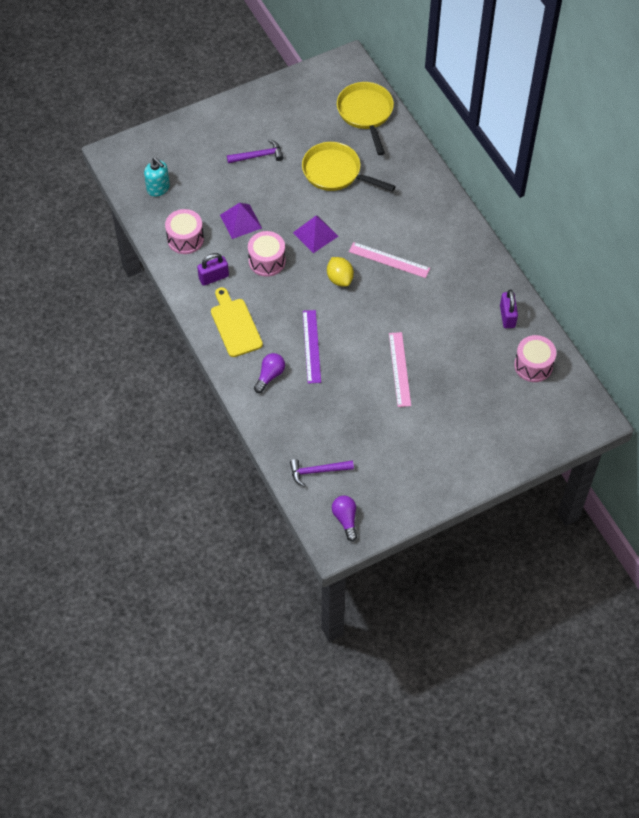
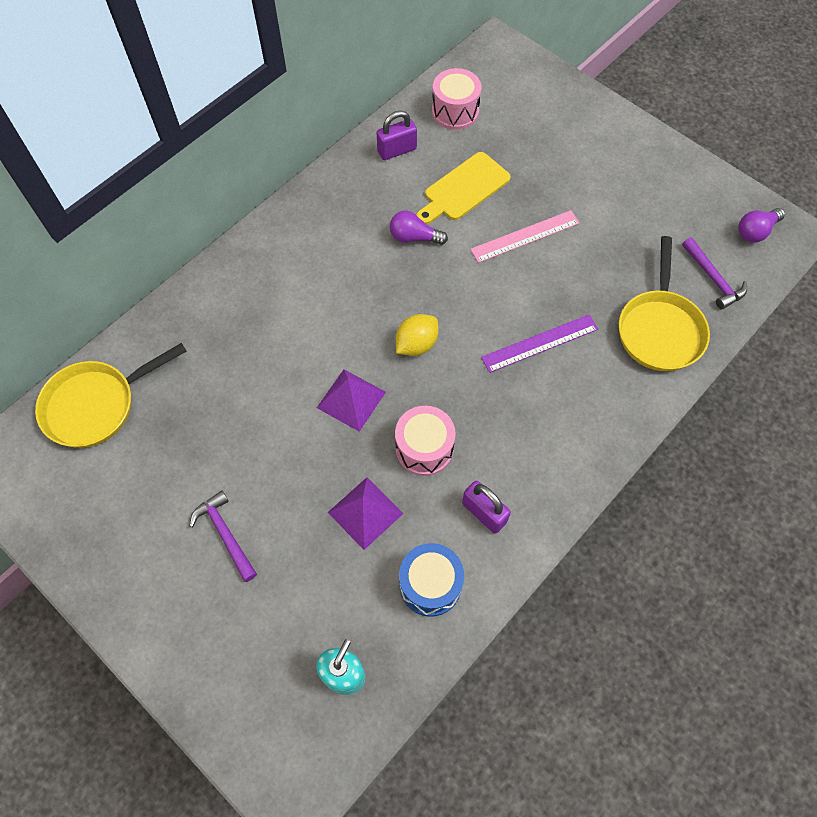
camera: 110 degrees left, 5 degrees up
pink drum [165,209,204,254] -> blue drum [399,543,464,617]
yellow cutting board [211,287,263,357] -> yellow cutting board moved to [417,152,511,225]
purple light bulb [254,353,285,393] -> purple light bulb moved to [390,211,448,245]
yellow pan [302,142,396,192] -> yellow pan moved to [619,236,710,371]
pink ruler [349,242,430,278] -> none

